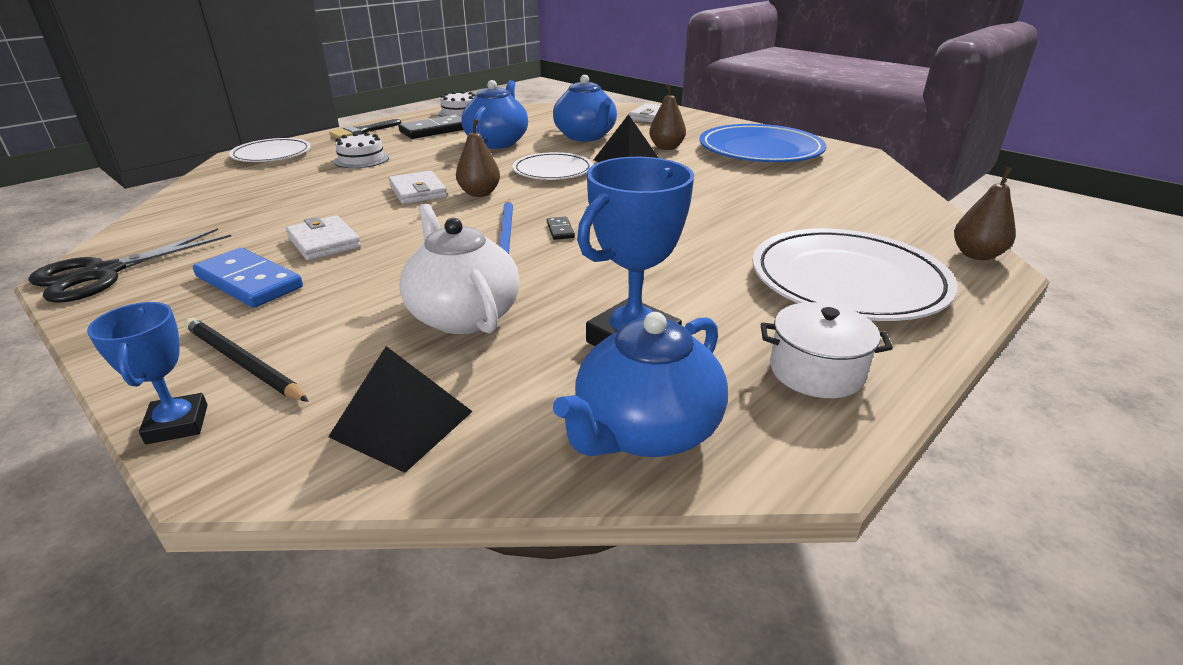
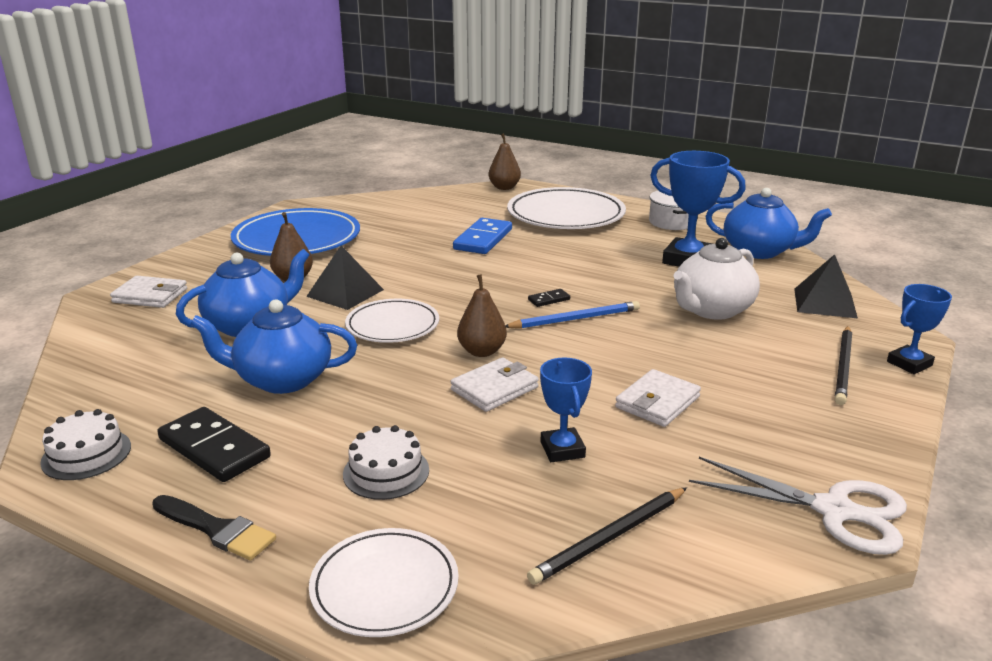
camera: 105 degrees left, 5 degrees down
black scissors [28,228,231,303] -> white scissors [689,457,907,555]
blue domino [193,248,303,308] -> blue domino moved to [453,218,512,254]
none -> black pencil [527,487,687,585]
none -> blue trophy [540,357,592,462]

